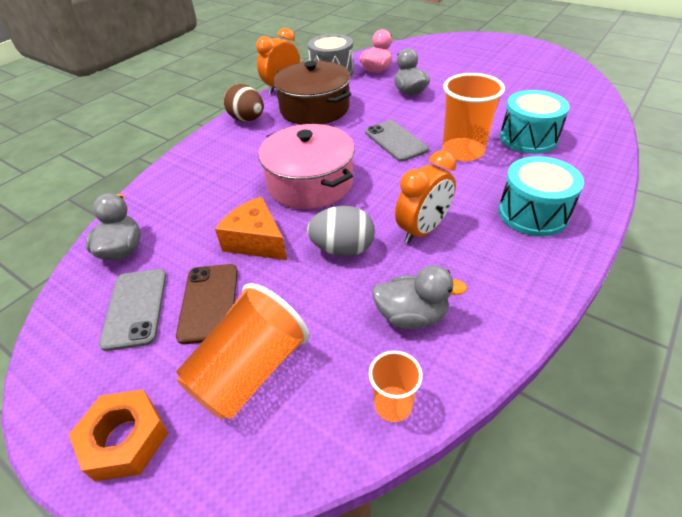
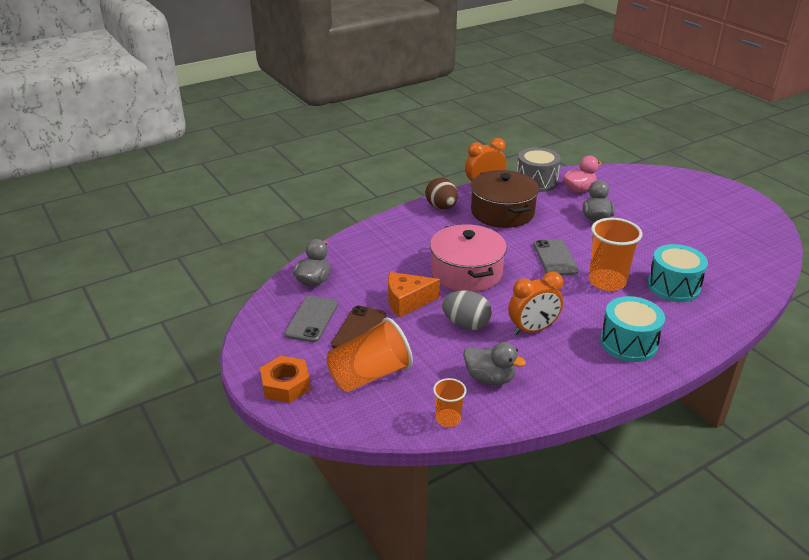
camera: 20 degrees right, 10 degrees down
orange cheese [215,197,287,260] -> orange cheese turned 75 degrees counterclockwise [388,272,440,318]

